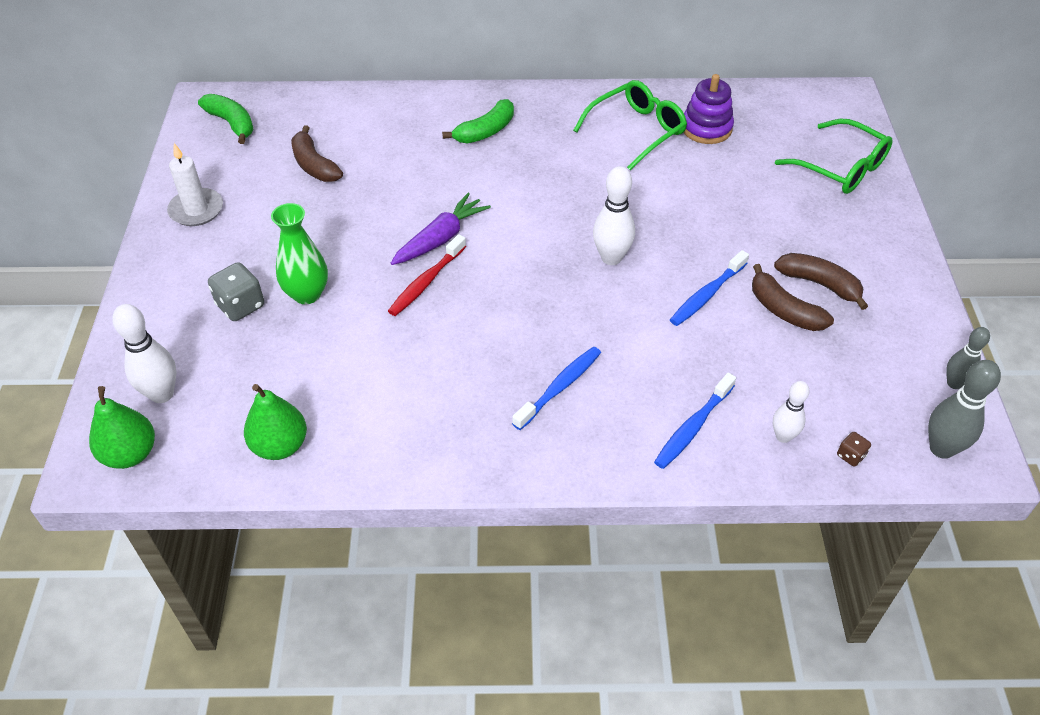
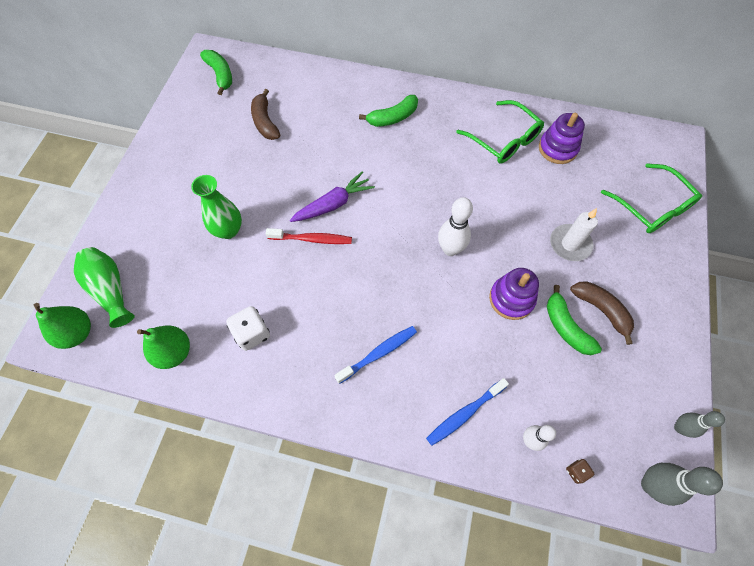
camera: 15 degrees right, 15 degrees up
white bowling pin [112,304,176,403] -> green vase [74,247,135,328]
white candle [167,143,223,226] -> white candle moved to [550,208,598,261]
grey dice [208,262,264,321] -> none
red toothbrush [388,234,466,316] -> red toothbrush turned 135 degrees counterclockwise [266,228,352,244]
green glasses [573,80,687,170] -> green glasses turned 75 degrees clockwise [456,100,544,163]
blue toothbrush [670,250,749,326] -> purple stacking toy [489,268,539,320]
brown banana [752,264,834,331] -> green banana [547,285,602,355]
none -> white dice [226,306,270,351]

